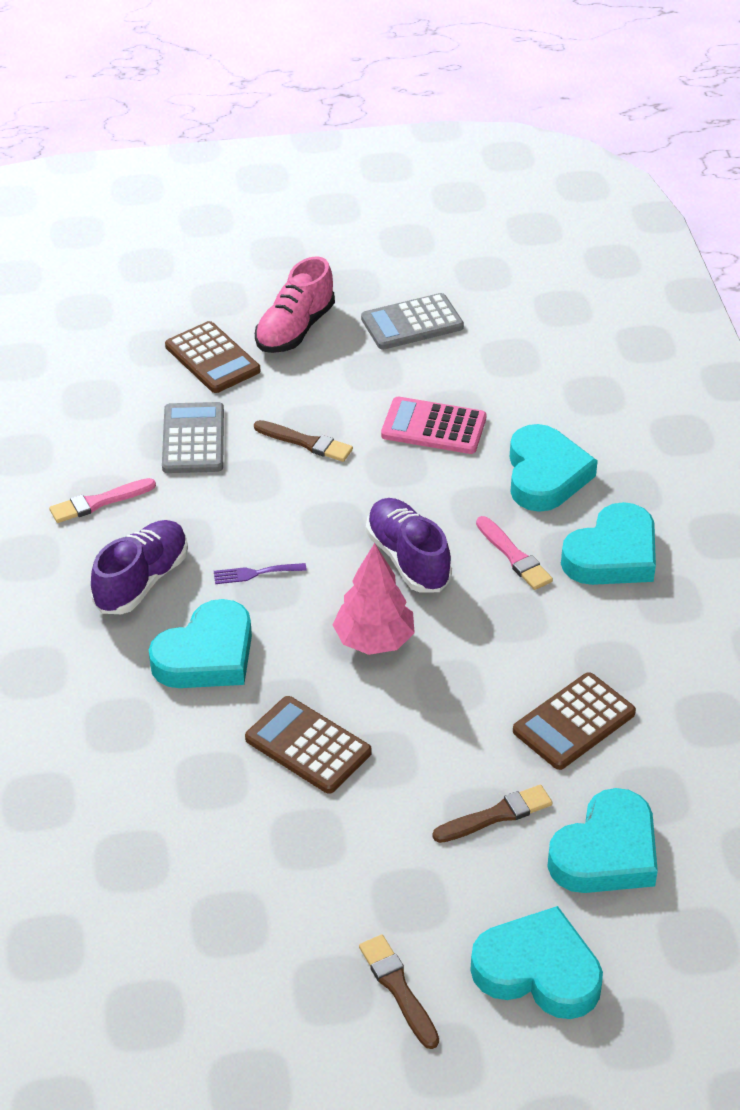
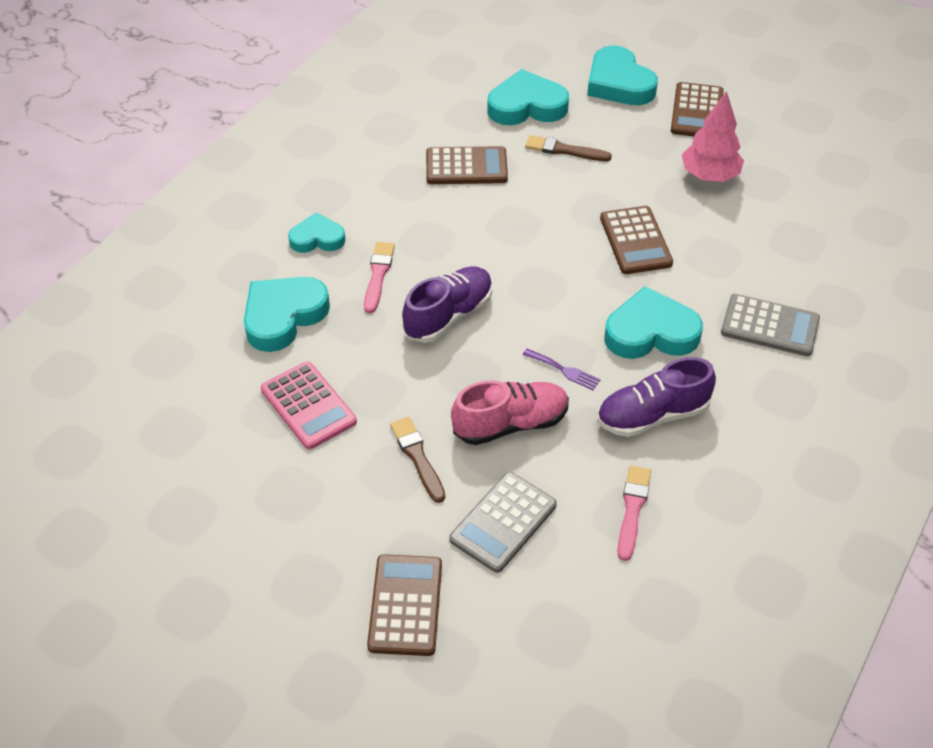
camera: 140 degrees left, 5 degrees up
pink brush [49,478,156,523] -> pink brush turned 90 degrees counterclockwise [617,465,651,561]
pink shoe [255,256,335,353] -> pink shoe moved to [451,381,569,445]
pink tree [333,543,415,655] -> pink tree moved to [682,91,744,182]
brown brush [359,935,439,1049] -> brown calculator [671,82,724,136]
grey calculator [361,293,464,350] -> grey calculator moved to [721,294,820,356]
purple shoe [366,498,452,593] -> purple shoe turned 150 degrees counterclockwise [402,266,492,343]
turquoise heart [561,502,656,585] -> turquoise heart [288,212,345,253], size x0.62

